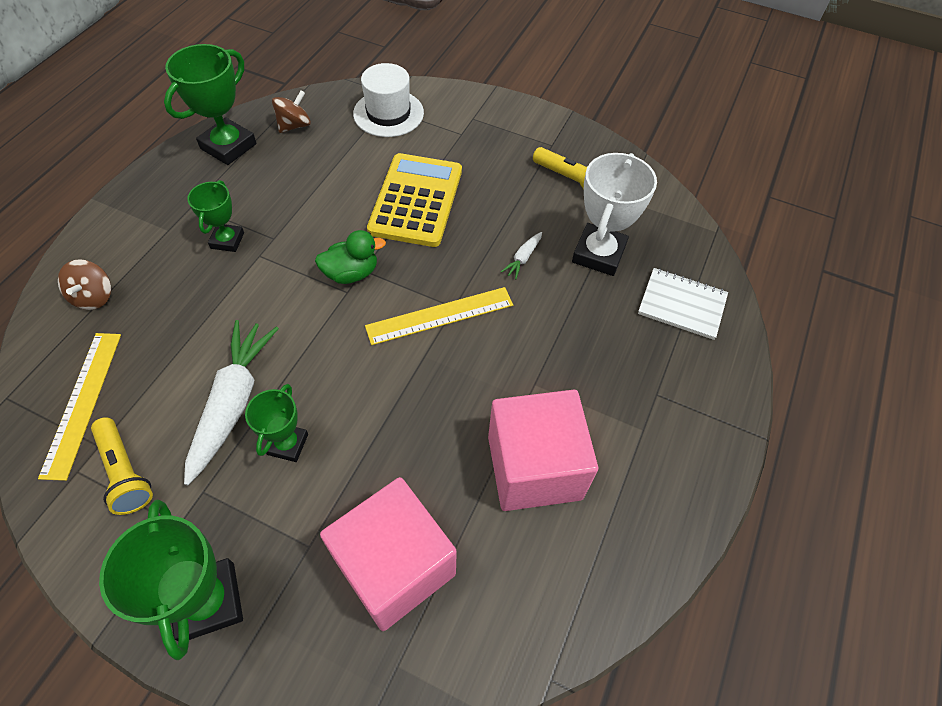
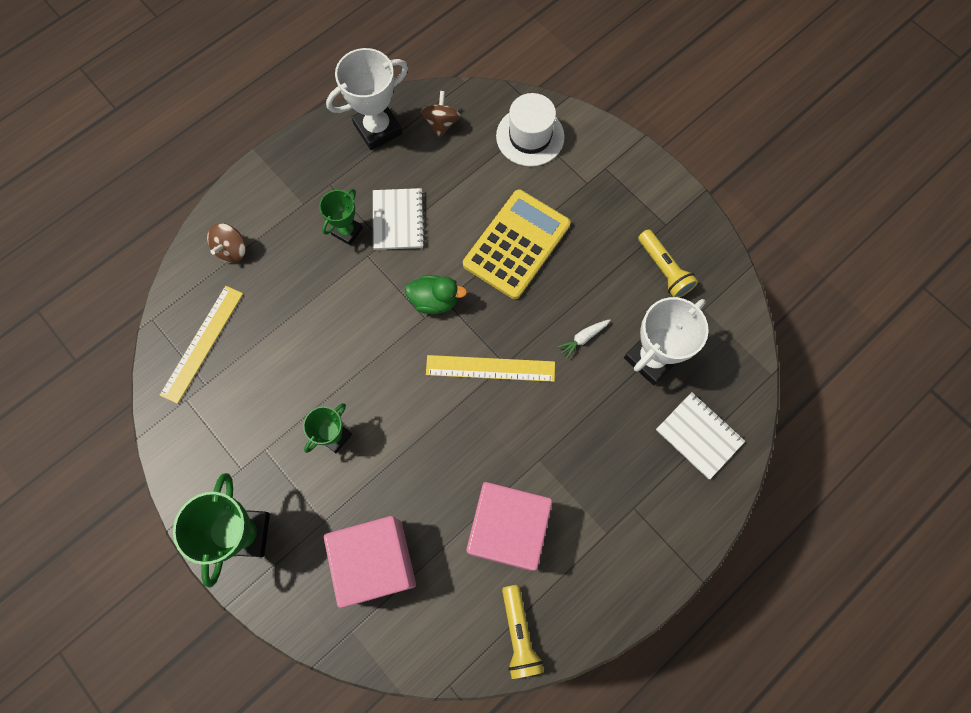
camera: 25 degrees right, 15 degrees up
yellow flashlight [91,417,153,515] -> yellow flashlight moved to [502,585,544,679]
green trophy [164,44,257,165] -> white trophy [326,48,408,150]
white carrot [184,320,279,485] -> none
brown spinning top [272,90,311,133] -> brown spinning top turned 60 degrees counterclockwise [421,91,461,137]
none -> white notebook [373,188,425,250]

